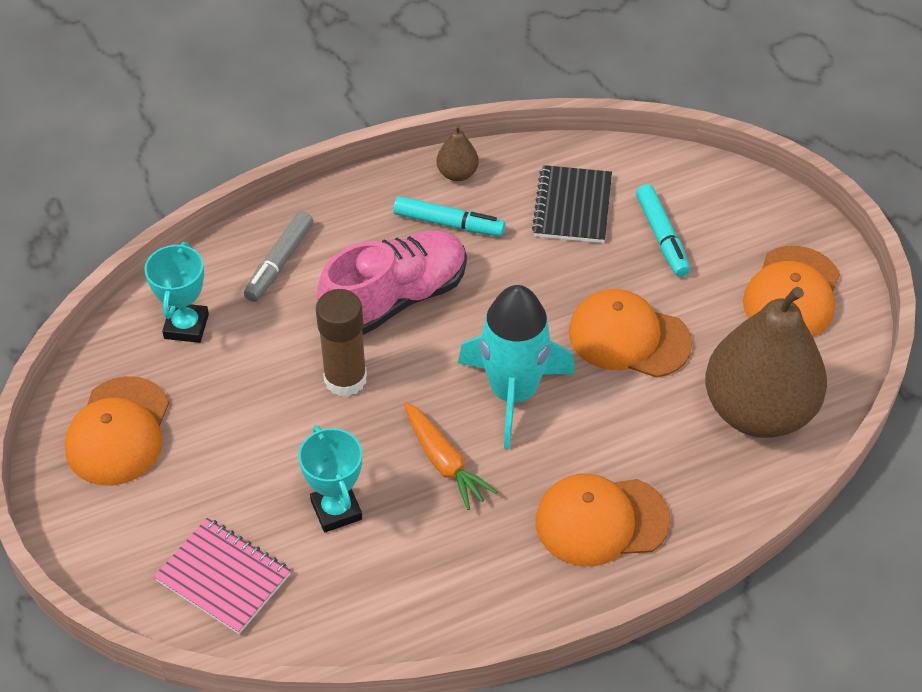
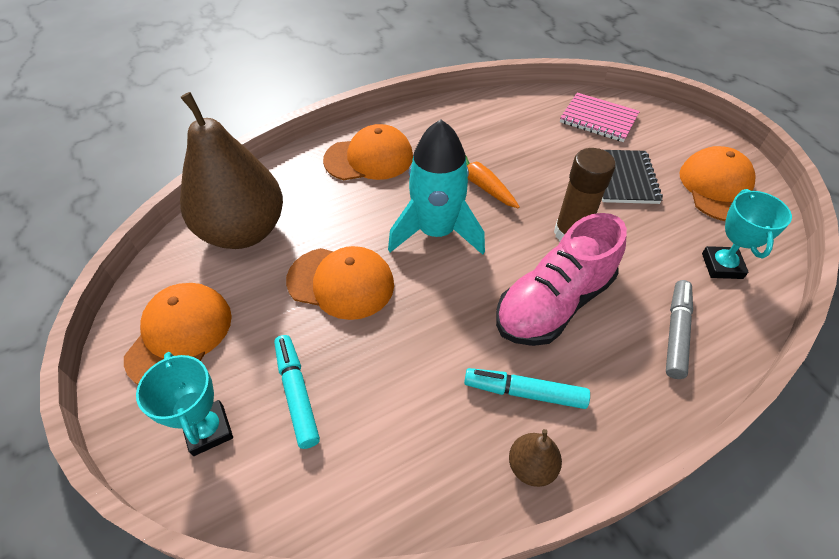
camera: 175 degrees right, 0 degrees up
turquoise trophy [298,425,362,532] -> turquoise trophy moved to [136,352,233,456]
black notebook [532,165,612,243] -> black notebook moved to [602,150,663,204]

